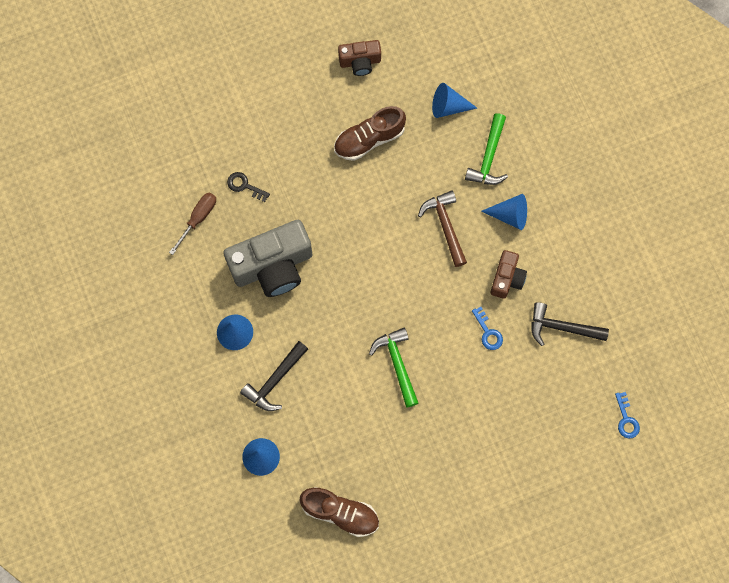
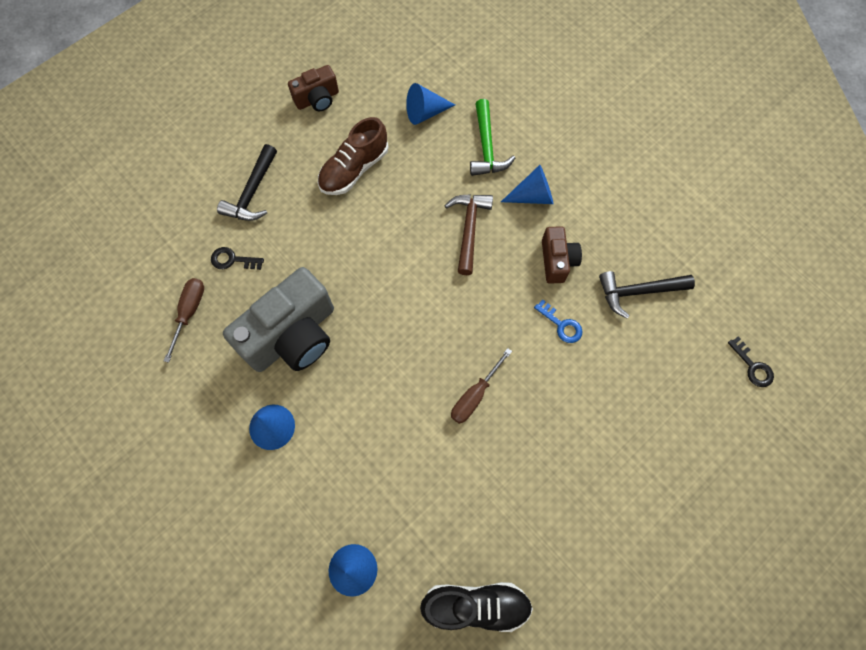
camera: 20 degrees left, 5 degrees down
black hammer [240,341,308,411] -> black hammer moved to [217,144,277,221]
brown shoe [299,487,379,537] -> black shoe [420,582,533,632]
green hammer [369,328,418,408] -> brown screwdriver [451,348,512,424]
brown hammer [418,190,467,267] -> brown hammer turned 45 degrees clockwise [445,194,493,275]
blue key [615,392,640,439] -> black key [728,337,774,387]

